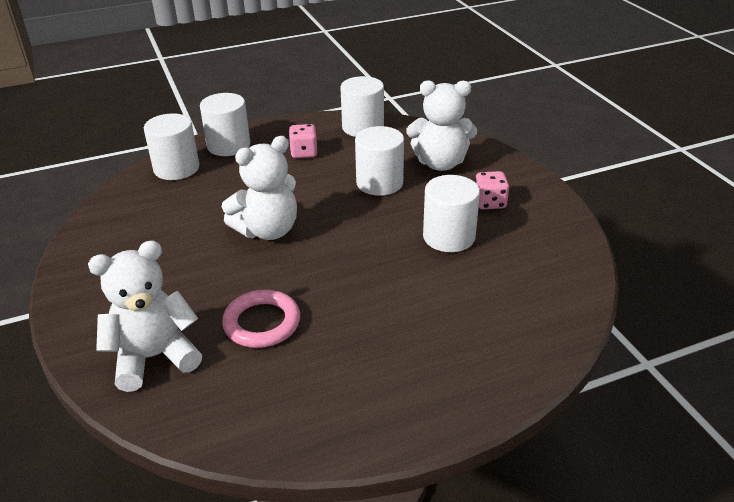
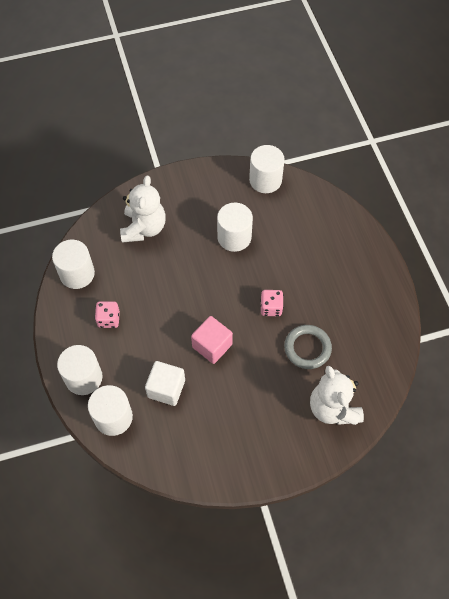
camera: 85 degrees left, 25 degrees up
white teddy bear [222,136,297,240] -> pink cube [191,316,233,364]
pink ring [222,290,300,348] -> grey ring [284,325,332,369]
white cylinder [355,126,404,196] -> white cylinder moved to [249,145,285,193]
pink dice [475,171,509,209] -> pink dice moved to [260,290,284,316]
none -> white cube [145,361,185,406]

